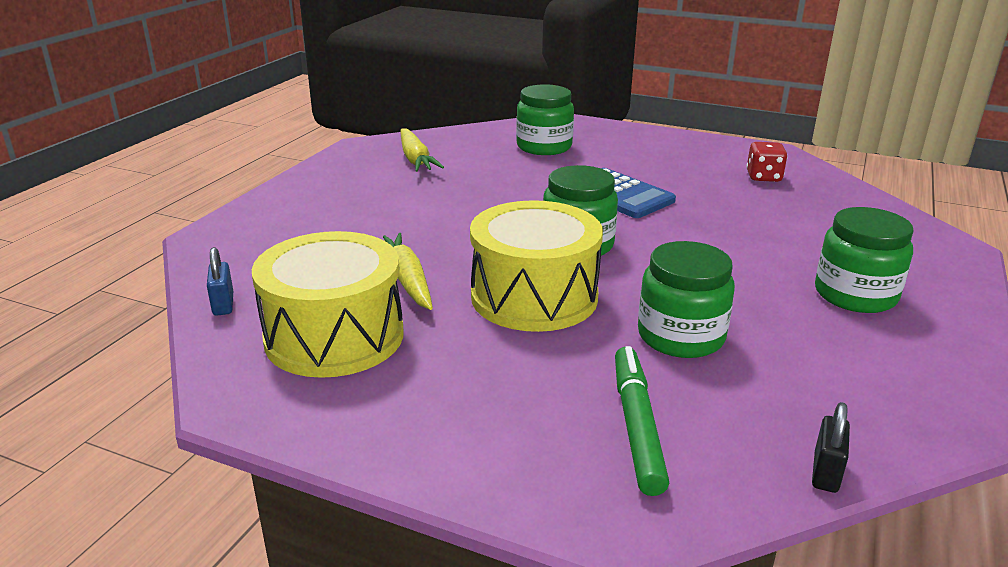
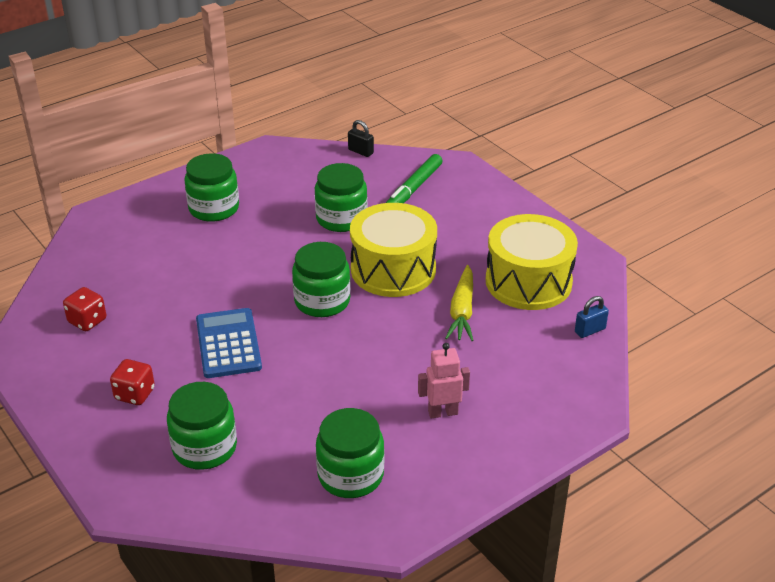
camera: 150 degrees left, 10 degrees up
blue padlock [207,247,233,316] -> blue padlock turned 45 degrees clockwise [575,296,609,338]
yellow carrot [401,128,444,172] -> green jar [316,408,384,498]
black padlock [812,402,850,493] -> black padlock turned 75 degrees clockwise [348,120,374,157]
none -> red dice [110,359,155,405]
none -> pink robot [418,343,470,418]

